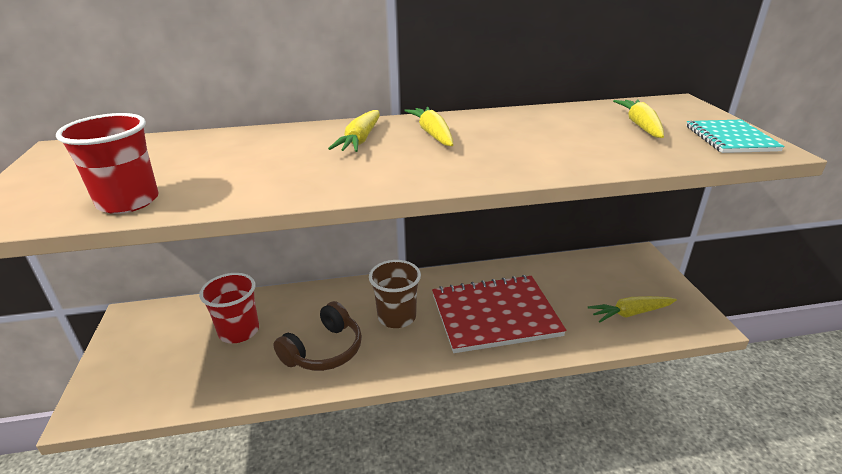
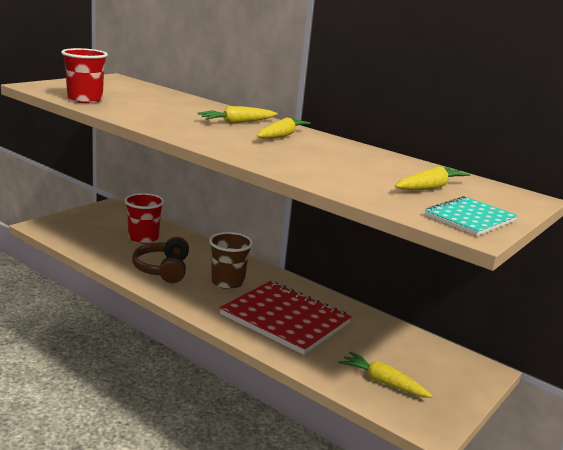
camera: 45 degrees right, 10 degrees down
brown headphones [273,301,362,371] -> brown headphones turned 90 degrees clockwise [132,237,189,283]

